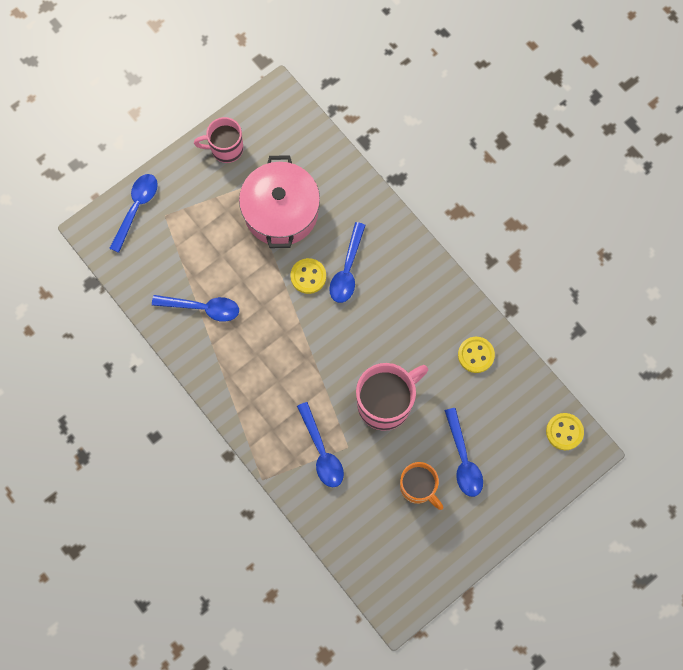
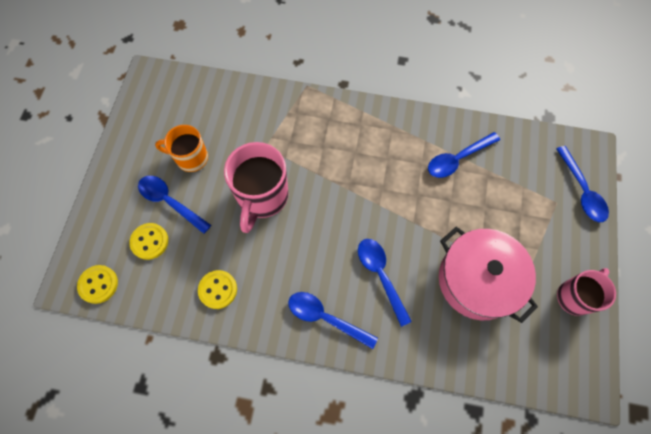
camera: 140 degrees right, 5 degrees down
yellow button [290,258,326,294] -> yellow button moved to [129,223,168,260]
blue spoon [297,402,344,488] -> blue spoon moved to [288,292,378,349]

